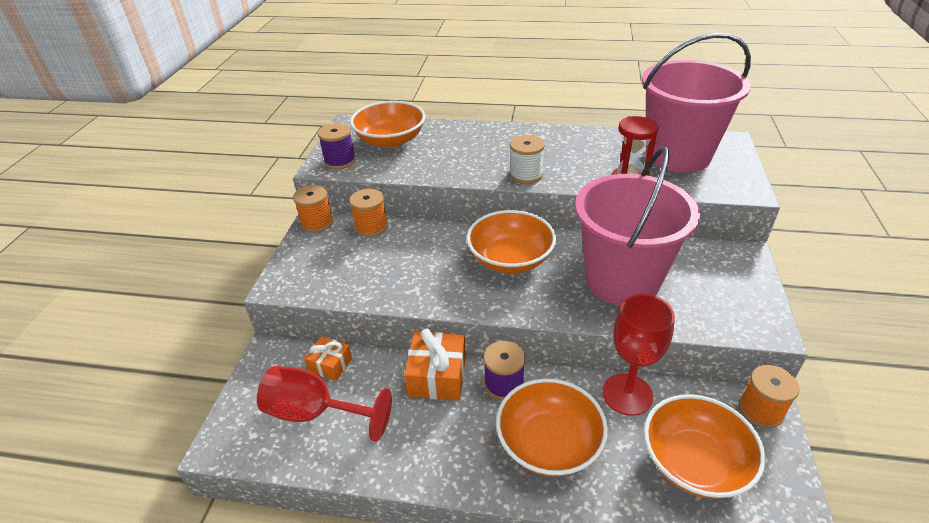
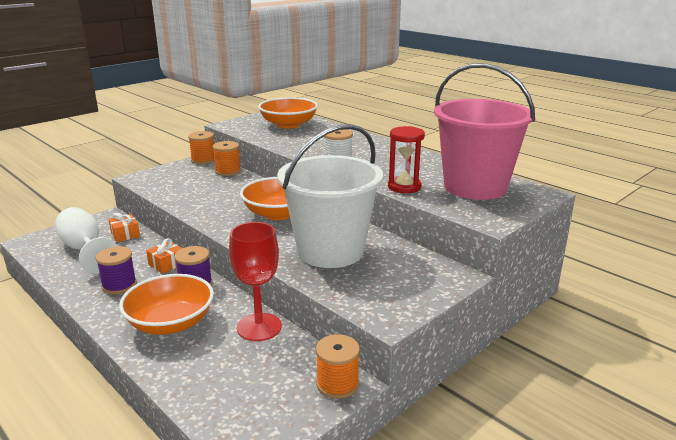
camera: 35 degrees right, 15 degrees down
red goblet [257,366,392,442] -> white goblet [55,207,118,274]
purple spool [318,123,356,169] -> purple spool moved to [96,246,137,294]
orange gift [404,329,466,401] -> orange gift [146,238,182,274], size x0.62
pink bucket [575,147,700,306] -> white bucket [277,124,383,268]
orange bowl [644,394,765,499] -> none

